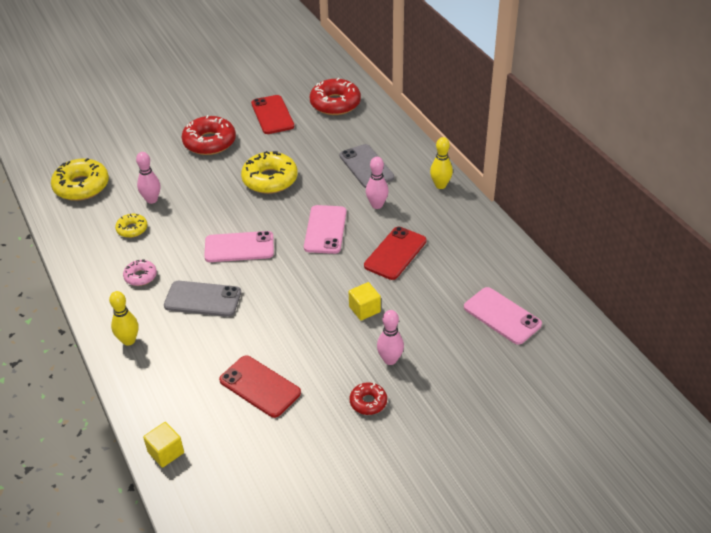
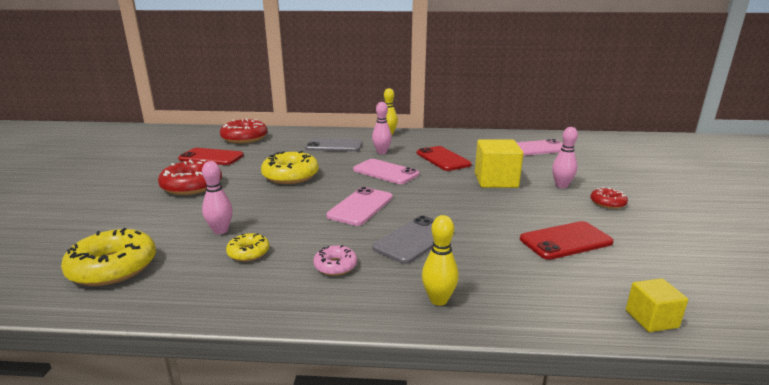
camera: 60 degrees left, 20 degrees down
yellow cube [349,282,381,321] -> yellow cube [475,139,523,188], size x1.78

